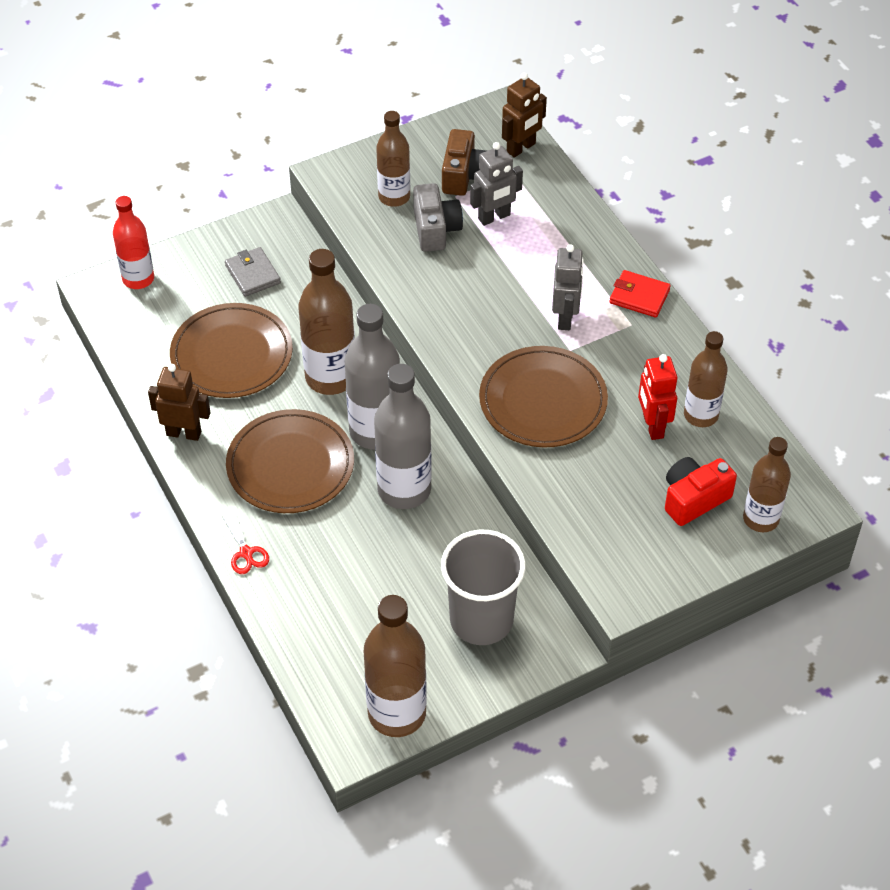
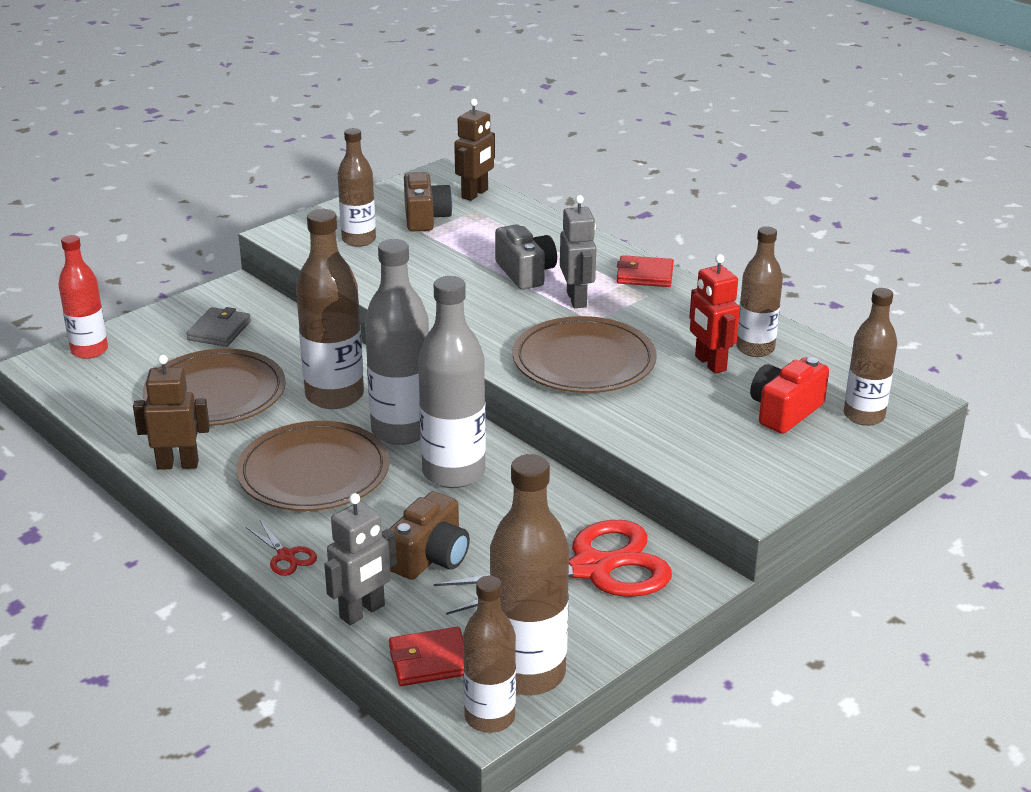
camera: 15 degrees left, 20 degrees down
grey wallet [225,247,281,297] -> grey wallet turned 60 degrees clockwise [186,307,251,347]
grey camera [413,183,463,252] -> grey camera moved to [495,224,557,290]
grey cup [441,530,526,645] -> red scissors [434,520,672,615]
grey robot [470,142,523,226] -> grey robot moved to [324,493,397,625]
none -> brown camera [389,491,470,580]
none -> red wallet [389,627,463,686]
none -> brown bottle [463,576,516,733]

